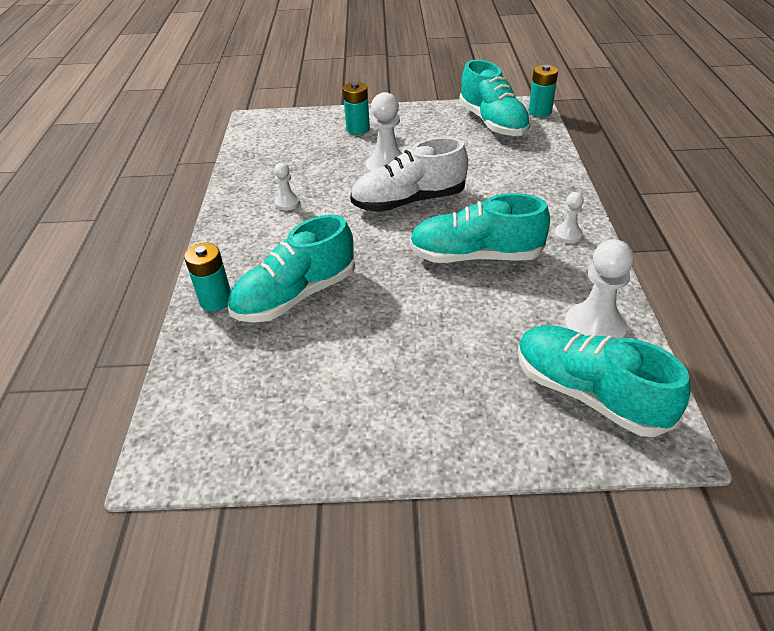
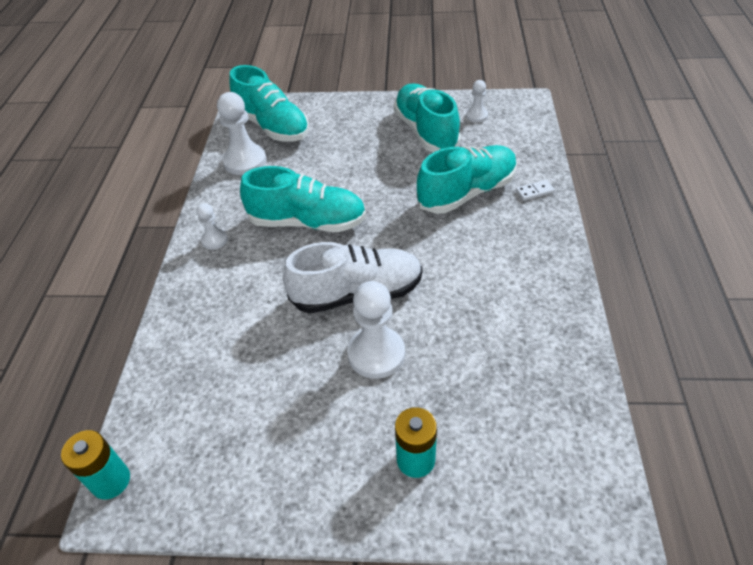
camera: 175 degrees left, 5 degrees up
turquoise battery [184,243,231,311] -> white domino [516,180,555,201]
white pawn [274,163,300,211] -> white pawn moved to [466,80,488,122]
turquoise shoe [459,60,531,136] -> turquoise shoe moved to [394,84,461,152]

